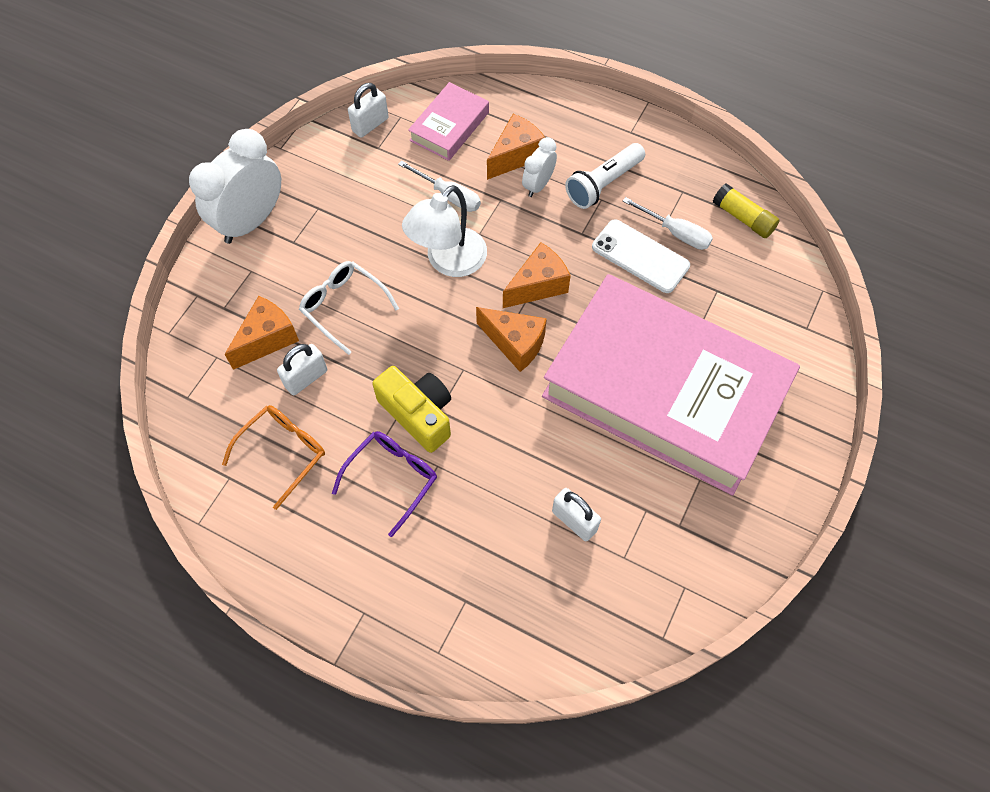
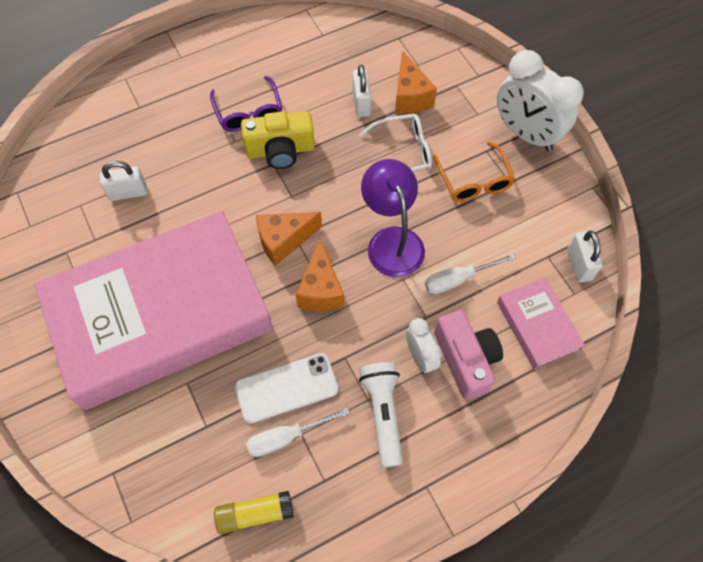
camera: 125 degrees right, 0 degrees up
white clock [189,129,281,244] -> white clock turned 150 degrees clockwise [497,50,584,151]
orange glasses [222,405,325,510] -> orange glasses moved to [433,142,515,202]
white lamp [402,185,487,277] -> purple lamp [361,159,425,277]
orange cheese [487,114,545,180] -> pink camera [434,310,503,400]

